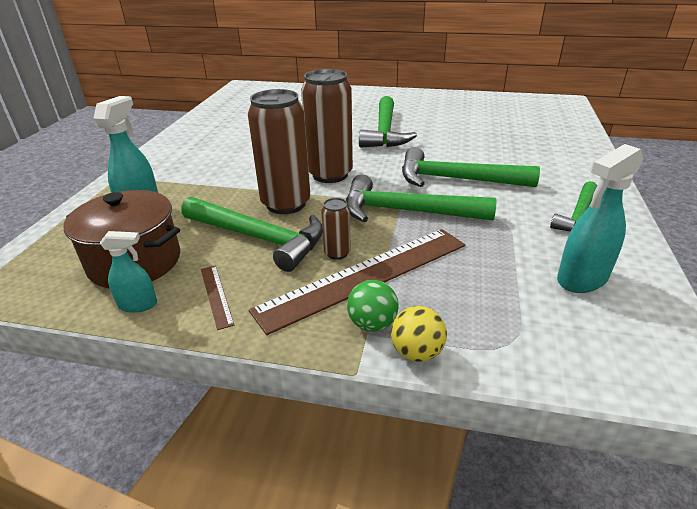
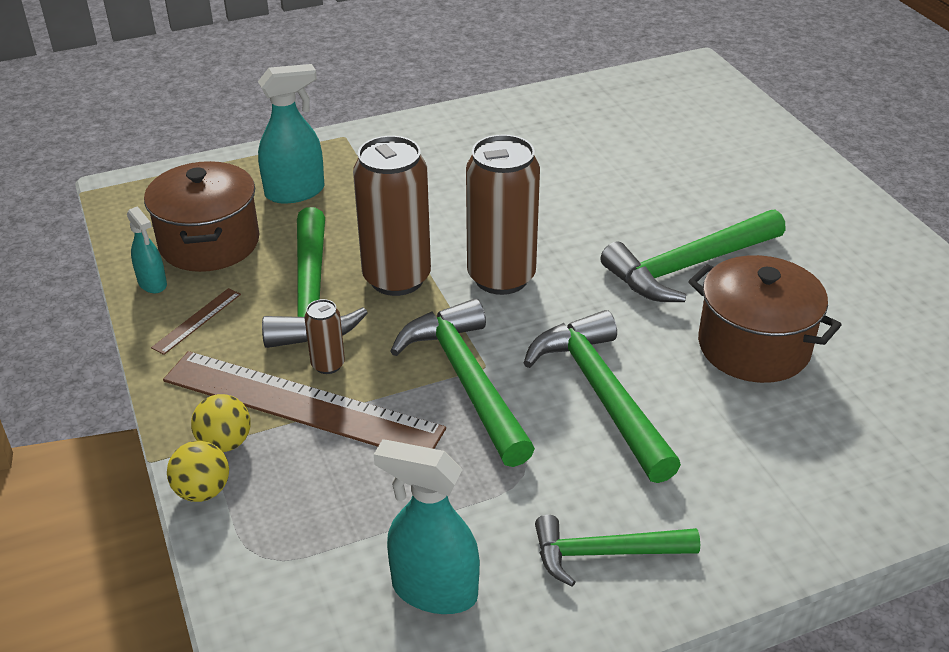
camera: 55 degrees right, 5 degrees up
green ball [347,280,399,332] -> yellow ball [191,394,251,452]
none -> brown pot [688,255,841,383]

